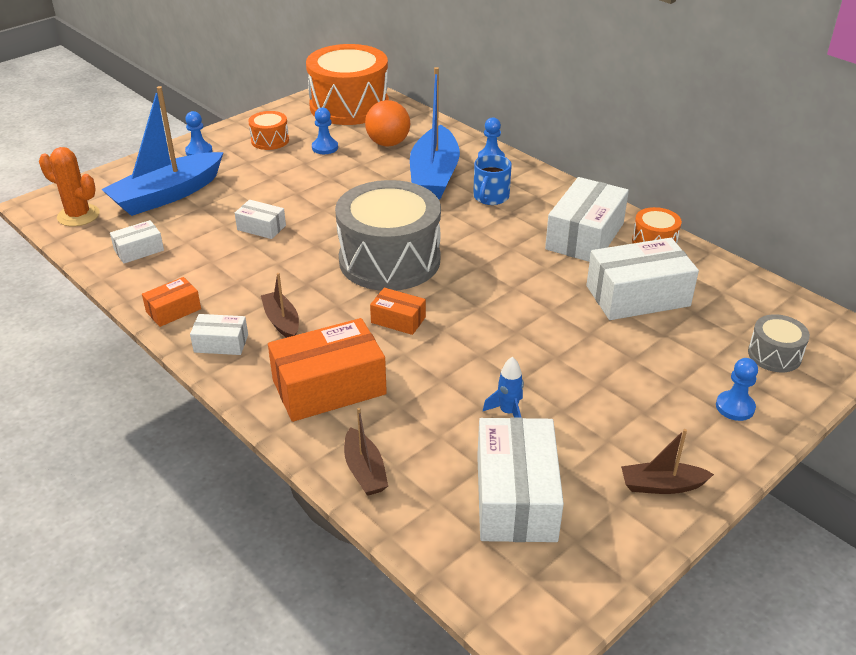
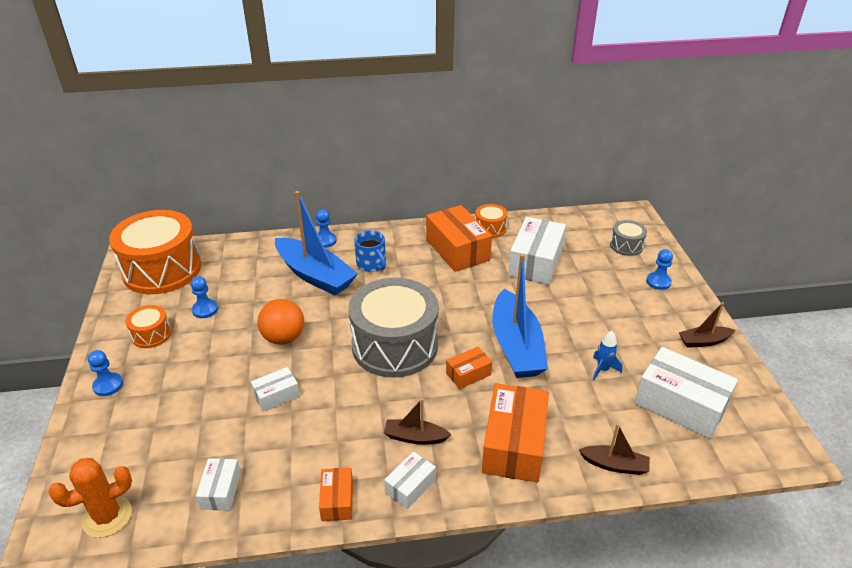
camera: 55 degrees left, 0 degrees up
blue boat [101,86,224,216] -> blue boat moved to [492,254,548,378]
orange ball [365,100,410,147] -> orange ball moved to [258,299,304,345]
white box [545,177,629,262] -> orange box [426,205,492,272]
brown boat [621,429,714,494] -> brown boat turned 45 degrees clockwise [678,302,736,348]

